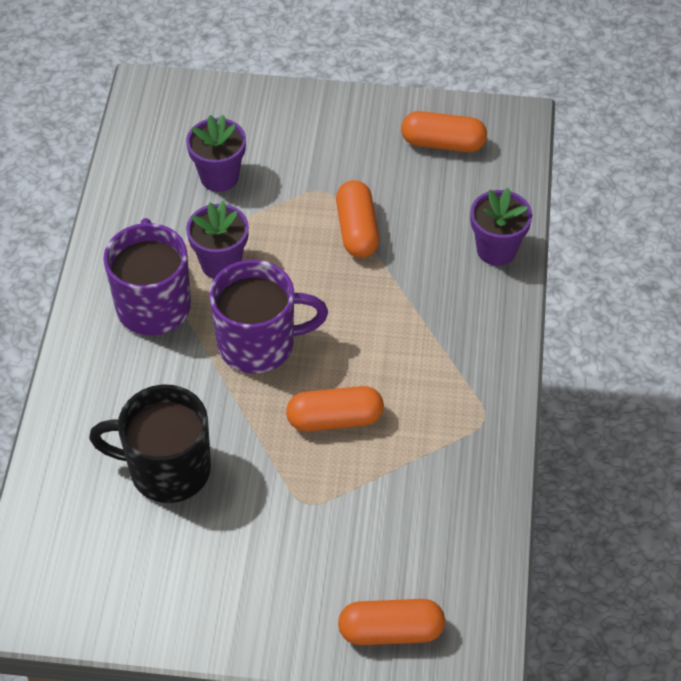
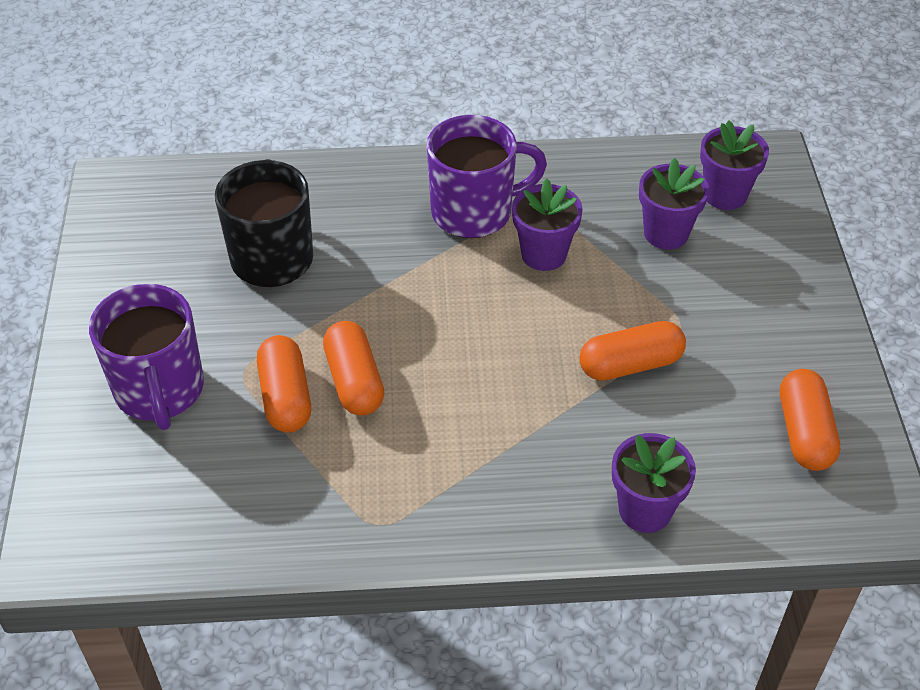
camera: 80 degrees right, 5 degrees down
purple mug [209,260,328,373] -> purple mug moved to [89,284,204,430]
orange capsule [338,599,445,645] -> orange capsule moved to [257,335,311,433]
none -> purple flower pot [700,120,769,210]

